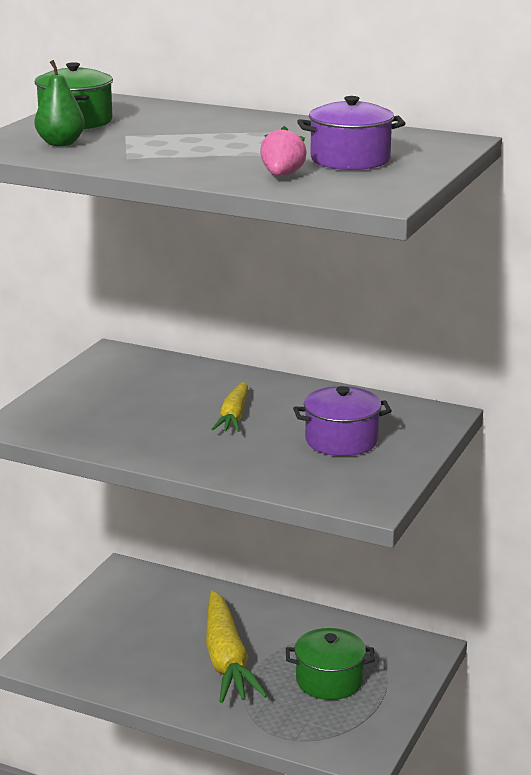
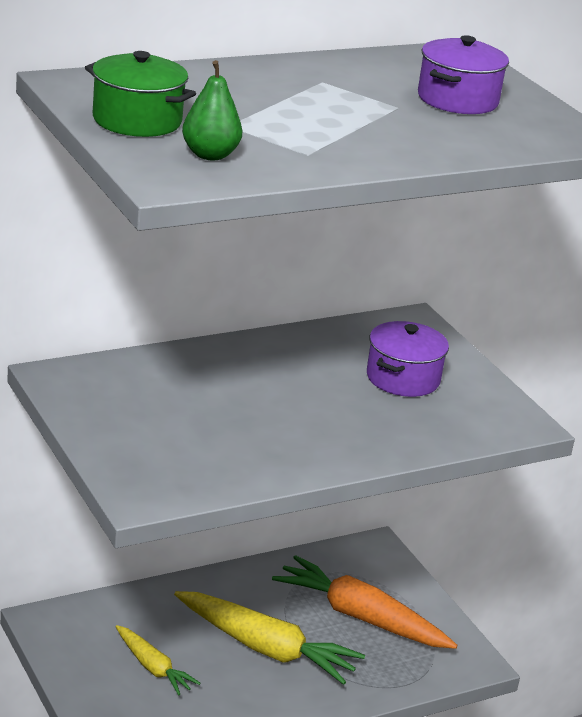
camera: 55 degrees left, 5 degrees up
yellow carrot [211,381,248,432] -> yellow carrot moved to [115,625,201,695]
pink strawberry [260,126,307,176] -> none
green pot [286,628,375,700] -> orange carrot [272,555,458,649]

